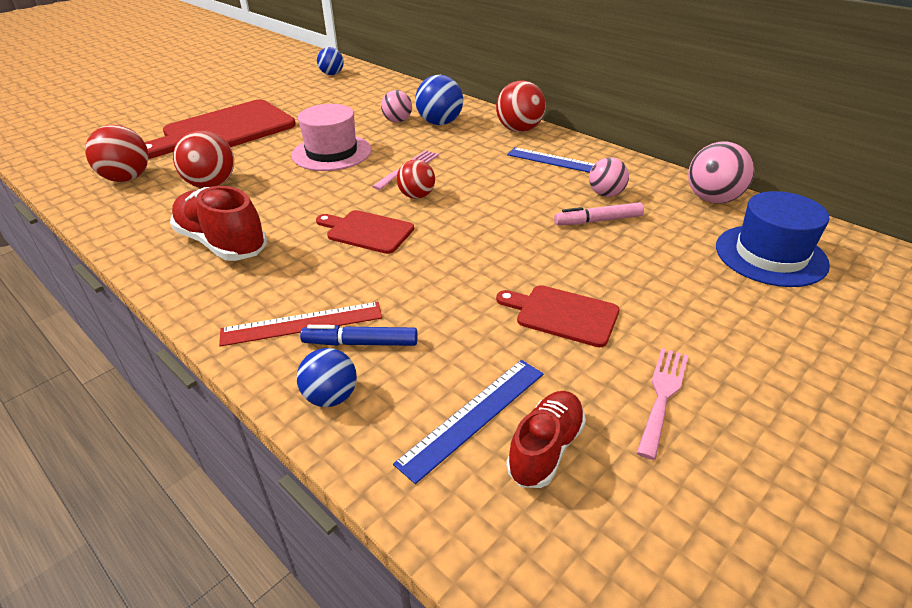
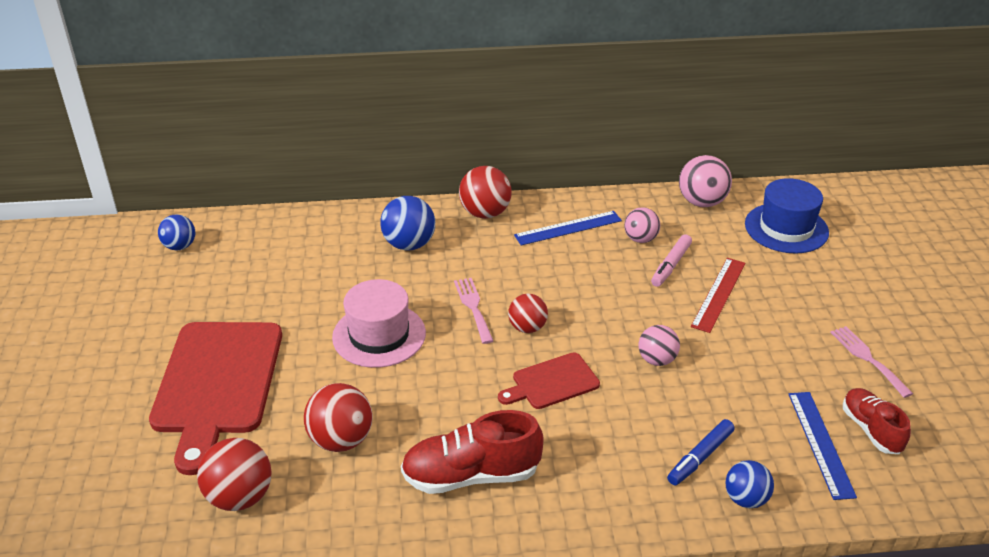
camera: 50 degrees left, 0 degrees up
red ruler [219,302,382,347] -> red ruler moved to [691,258,745,333]
pink ball [381,90,412,123] -> pink ball moved to [639,325,680,366]
red cutting board [496,285,620,347] -> none

